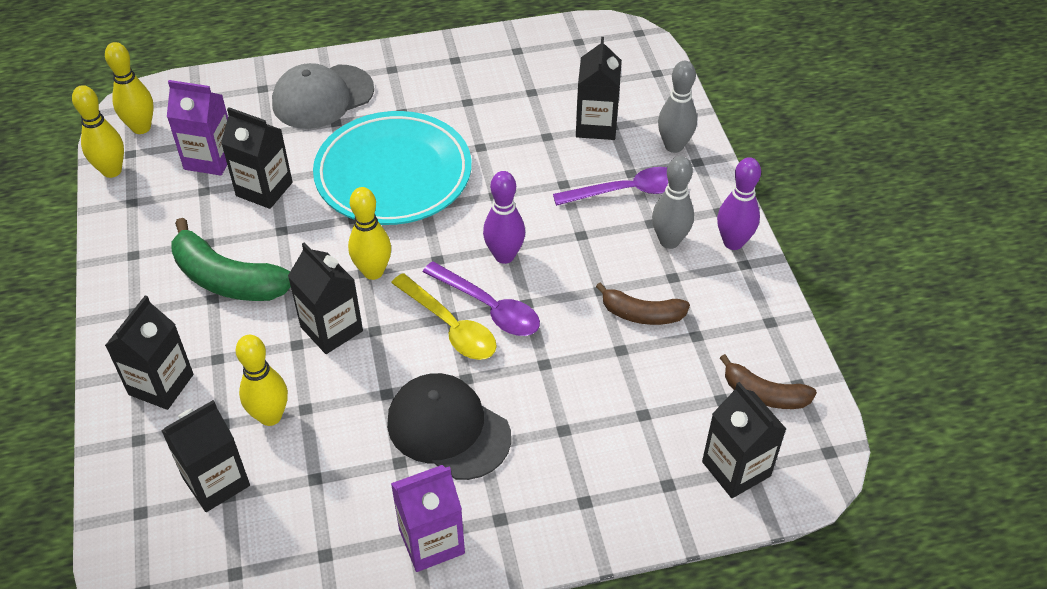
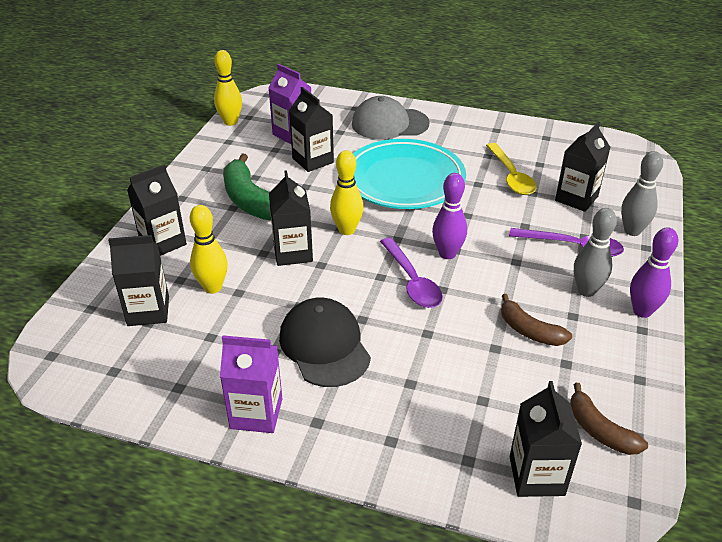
camera: 30 degrees right, 10 degrees down
yellow bowling pin [105,42,154,134] -> none
yellow spoon [391,273,497,360] -> yellow spoon moved to [486,143,537,195]

